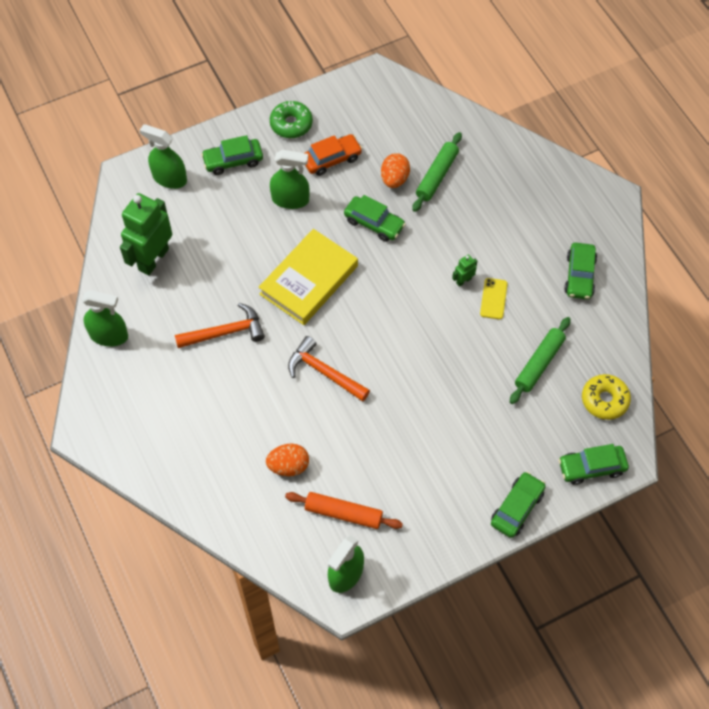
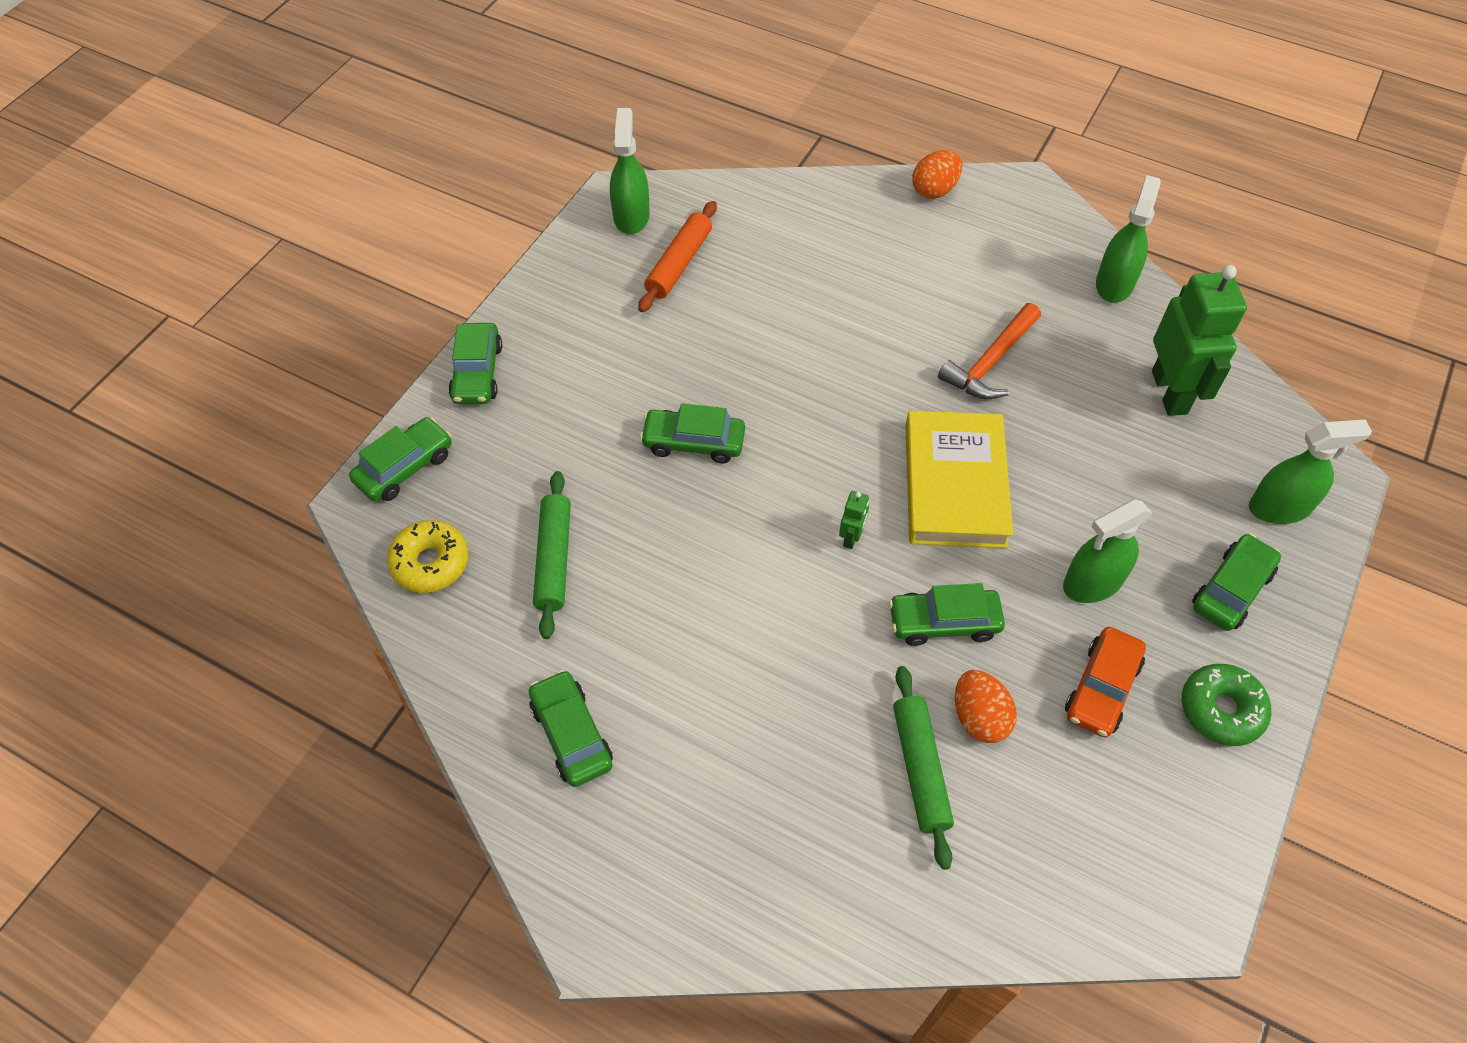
camera: 145 degrees right, 5 degrees down
green spray bottle [82,290,128,346] -> green spray bottle turned 135 degrees clockwise [1096,175,1161,303]
orange egg [266,443,309,476] -> orange egg moved to [912,150,962,199]
orange rolling pin [285,492,403,529] -> orange rolling pin turned 45 degrees counterclockwise [638,201,717,312]
orange hammer [288,336,370,402] -> none
green robot [452,255,477,287] -> green robot moved to [839,491,869,549]
yellow phone [480,278,508,319] -> none
none -> green car [640,403,745,463]

